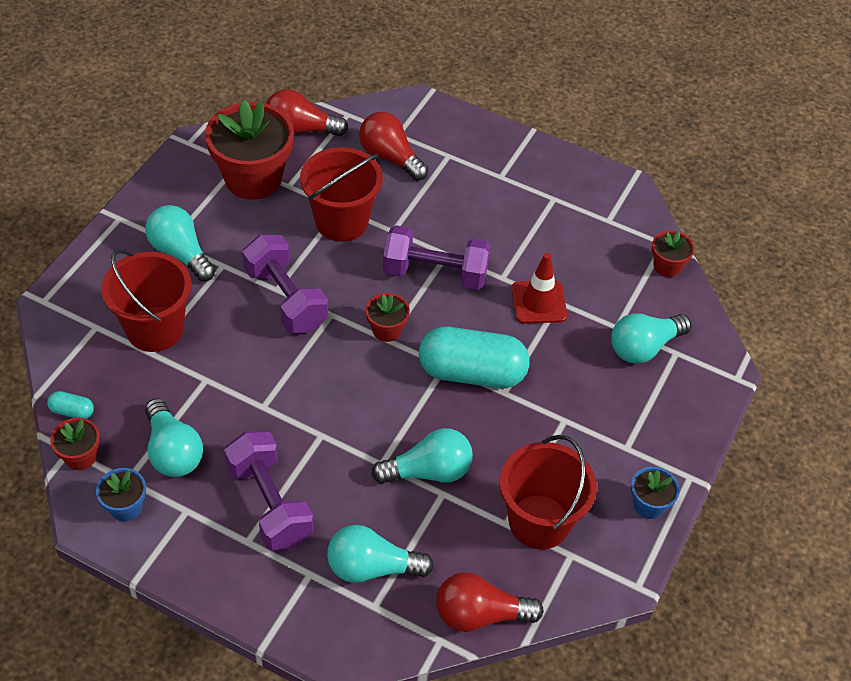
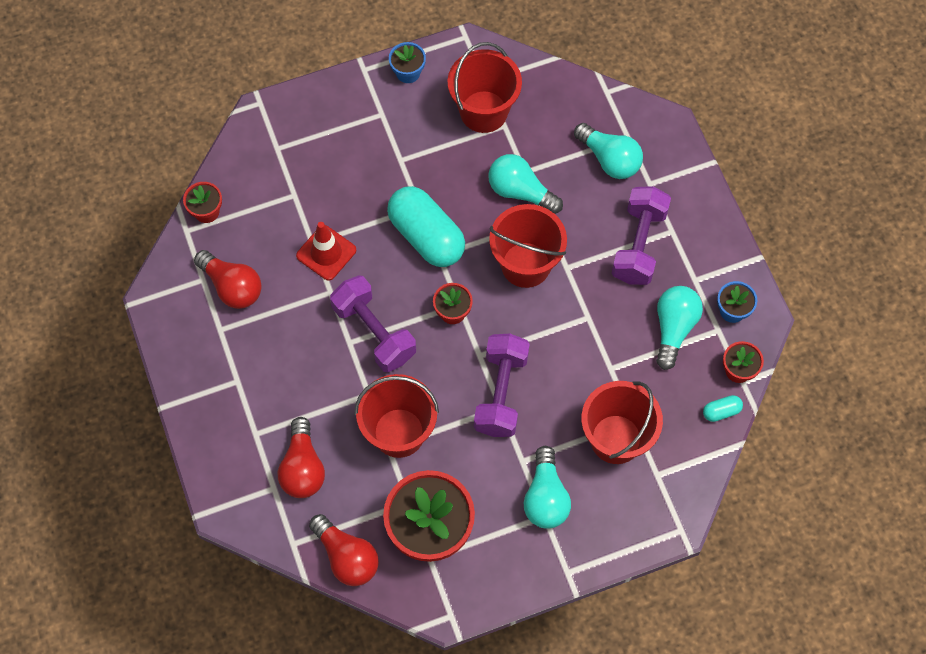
camera: 135 degrees left, 15 degrees up
turquoise capsule [47,391,94,419] -> turquoise capsule turned 75 degrees counterclockwise [703,395,743,422]
red light bulb [436,572,544,632] -> red light bulb moved to [194,250,262,309]
turquoise light bulb [611,313,691,364] -> none
none -> red bucket [489,204,567,288]

